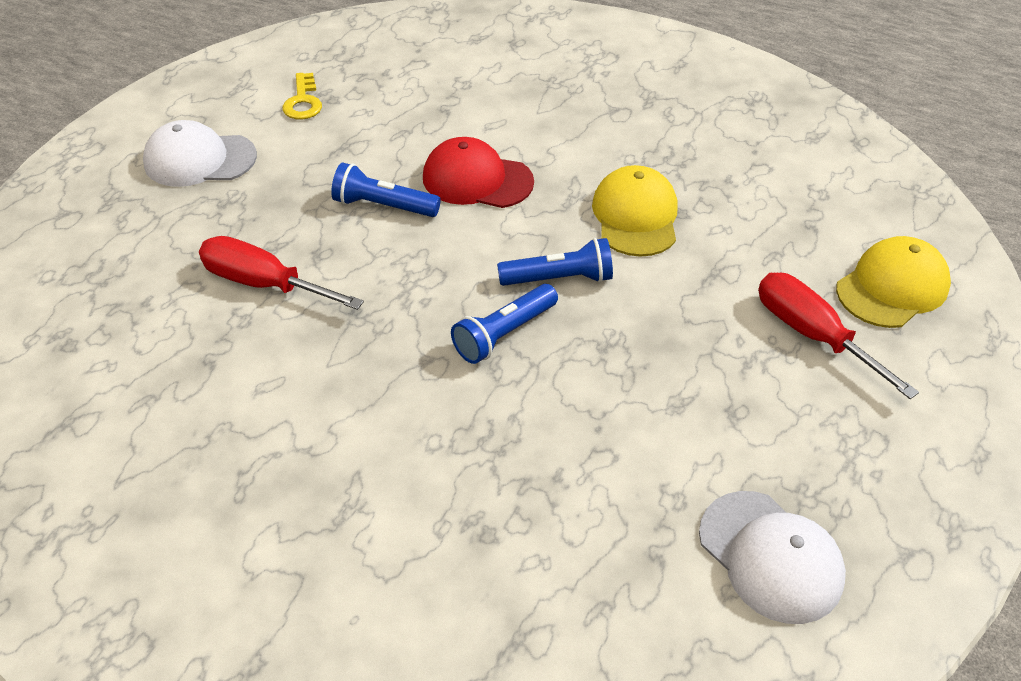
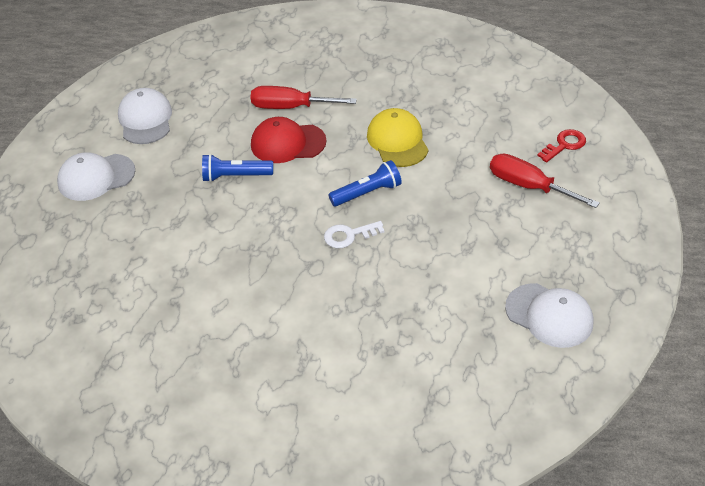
camera: 15 degrees left, 0 degrees up
red screwdriver [199,236,364,310] -> red screwdriver moved to [250,86,357,109]
yellow key [282,73,322,119] -> white cap [118,88,172,144]
blue flashlight [451,284,558,364] -> white key [324,221,385,248]
yellow cap [836,236,951,328] -> red key [537,129,586,163]

